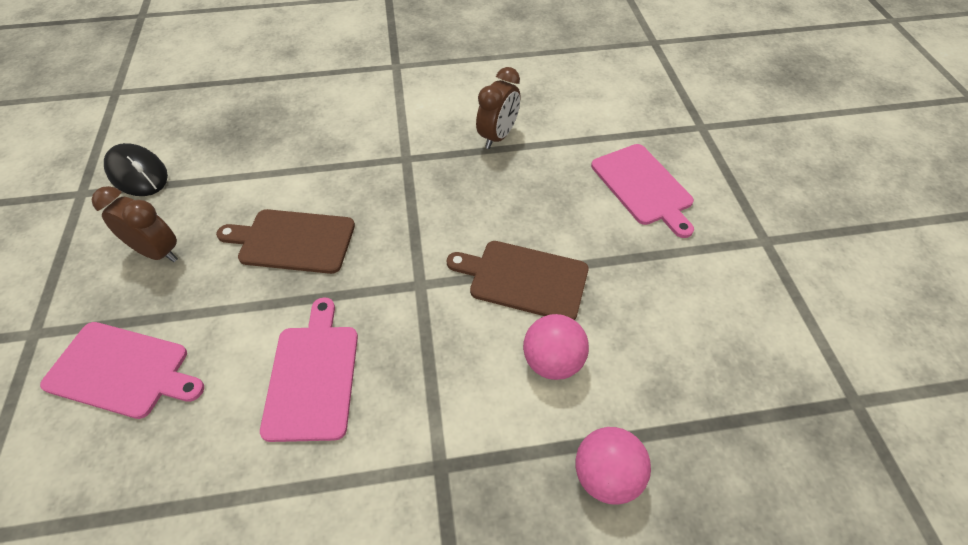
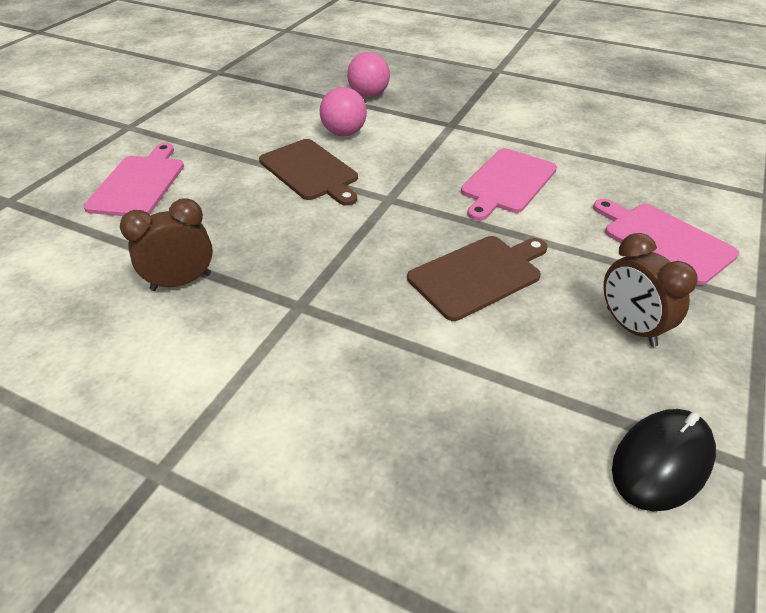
camera: 145 degrees left, 10 degrees down
black mouse [104,143,168,196] -> black mouse turned 60 degrees clockwise [612,409,716,511]
brown cutting board [216,209,355,274] -> brown cutting board turned 75 degrees counterclockwise [407,236,548,321]

